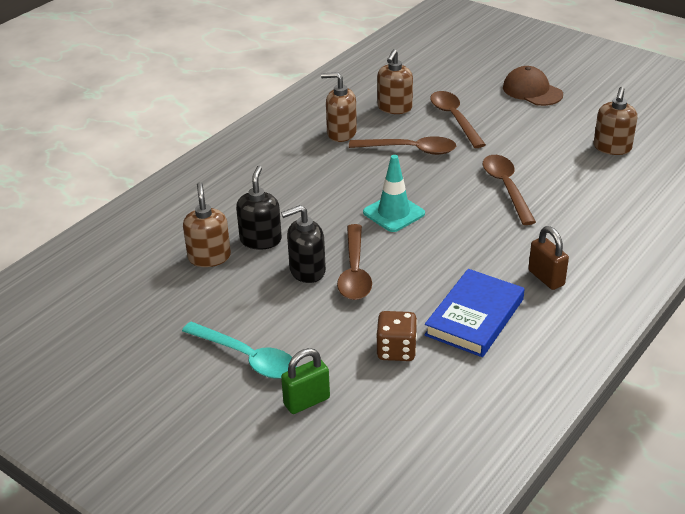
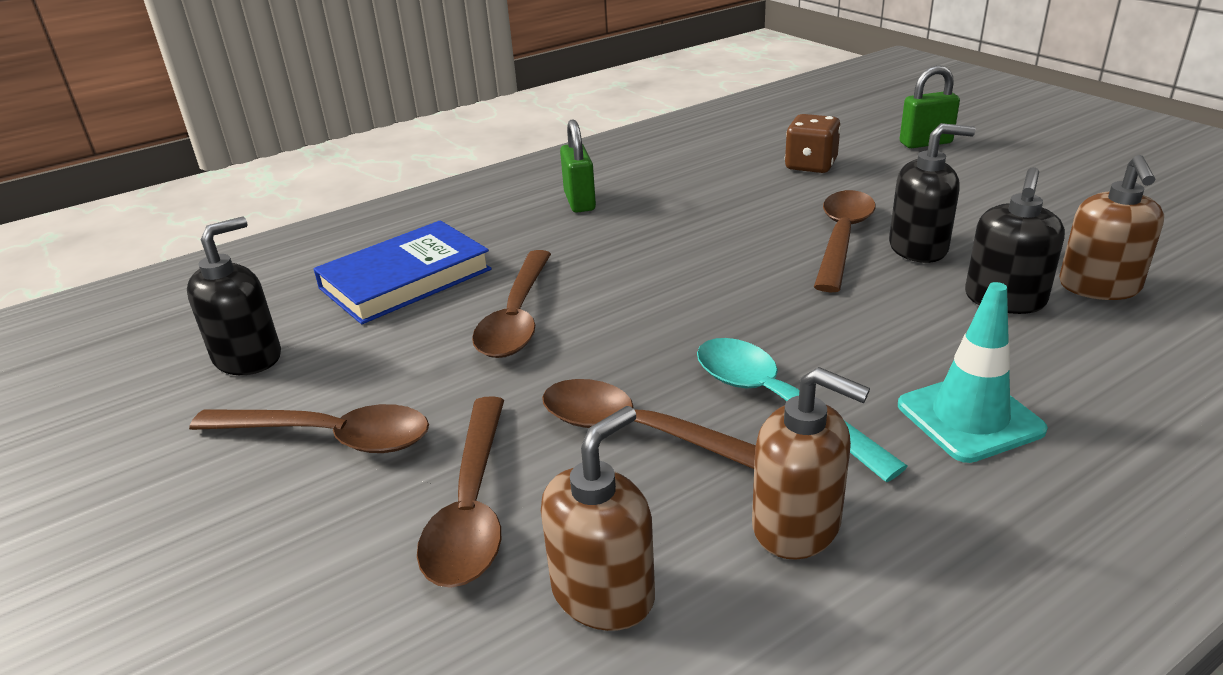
camera: 160 degrees left, 5 degrees down
turquoise spoon [182,322,292,379] -> turquoise spoon moved to [697,338,908,482]
turquoise traffic cone [363,155,425,232] -> turquoise traffic cone moved to [898,282,1048,463]
blue book [424,269,525,357] -> blue book moved to [313,220,492,324]
brown cap [503,66,563,106] -> none
brown padlock [528,226,569,290] -> green padlock [560,119,596,213]
brown soap dispenser [593,87,637,155] -> black soap dispenser [187,216,281,375]
none -> brown spoon [189,404,429,453]

